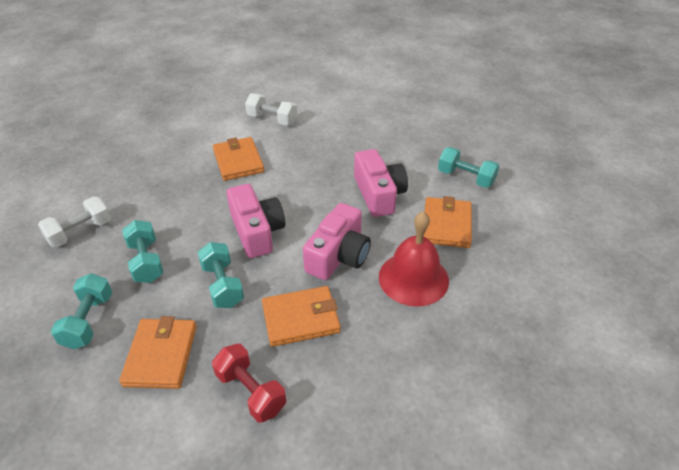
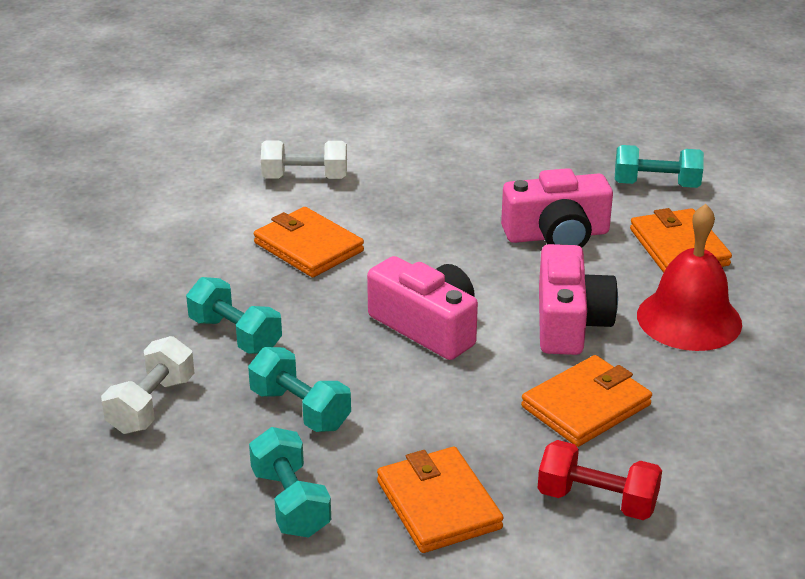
camera: 25 degrees left, 10 degrees down
turquoise dumbbell [197,242,244,308] -> turquoise dumbbell moved to [186,277,282,354]
pink camera [354,149,408,217] -> pink camera turned 120 degrees clockwise [501,168,613,248]

